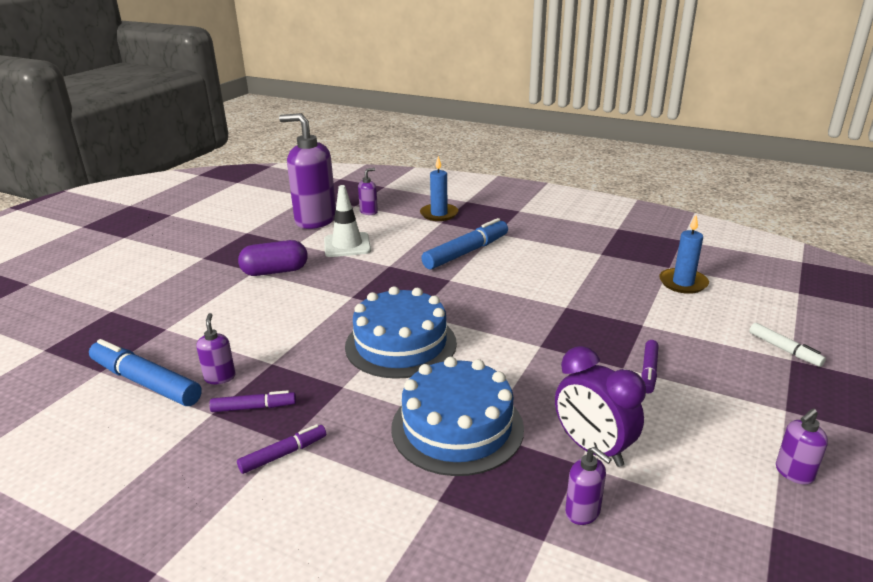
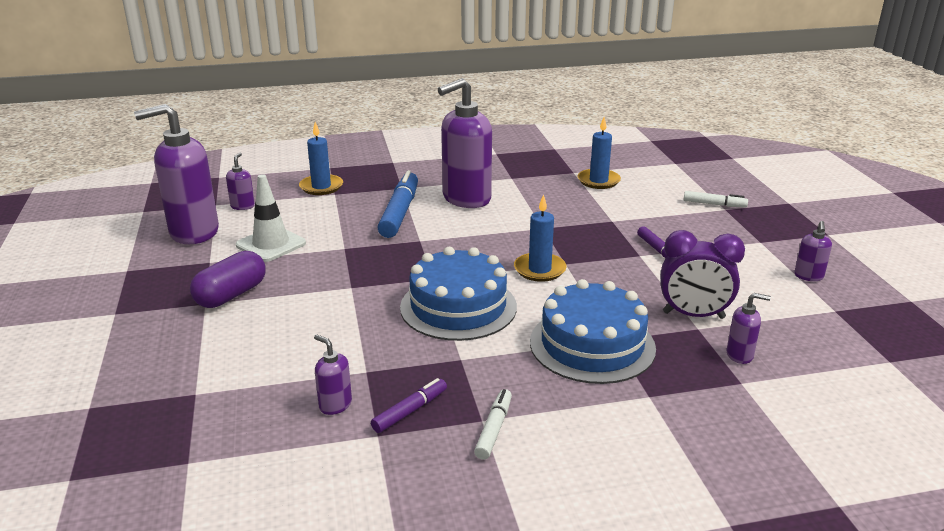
camera: 40 degrees left, 0 degrees up
blue marker [89,339,202,406] -> none
purple marker [237,424,326,474] -> white marker [474,389,512,460]
none -> purple soap dispenser [438,78,492,208]
none -> blue candle [514,194,567,282]

